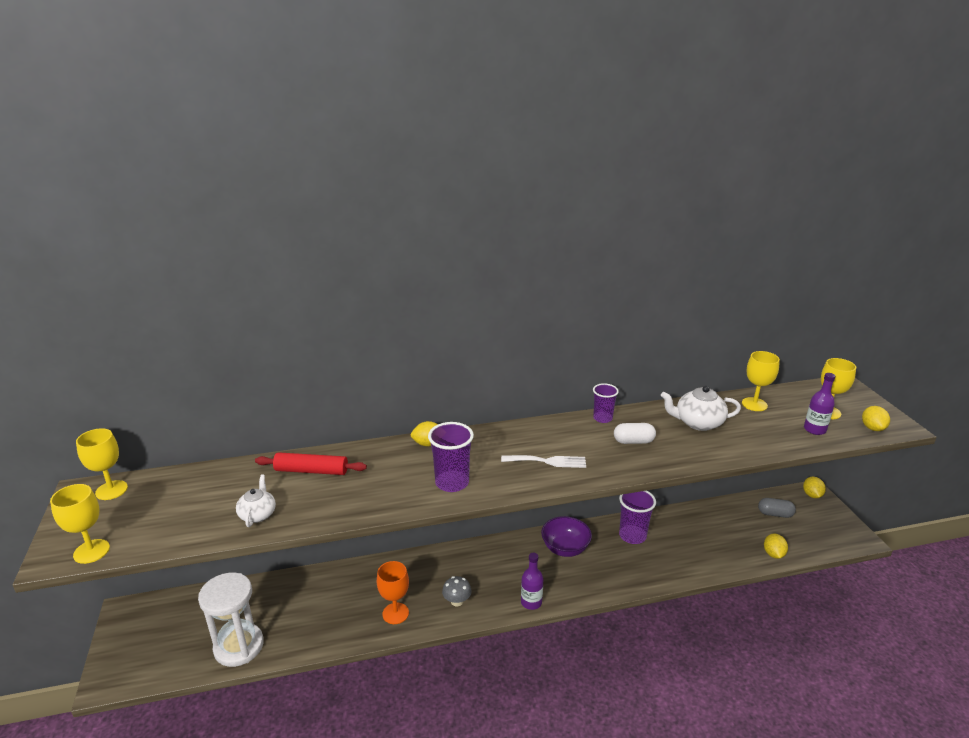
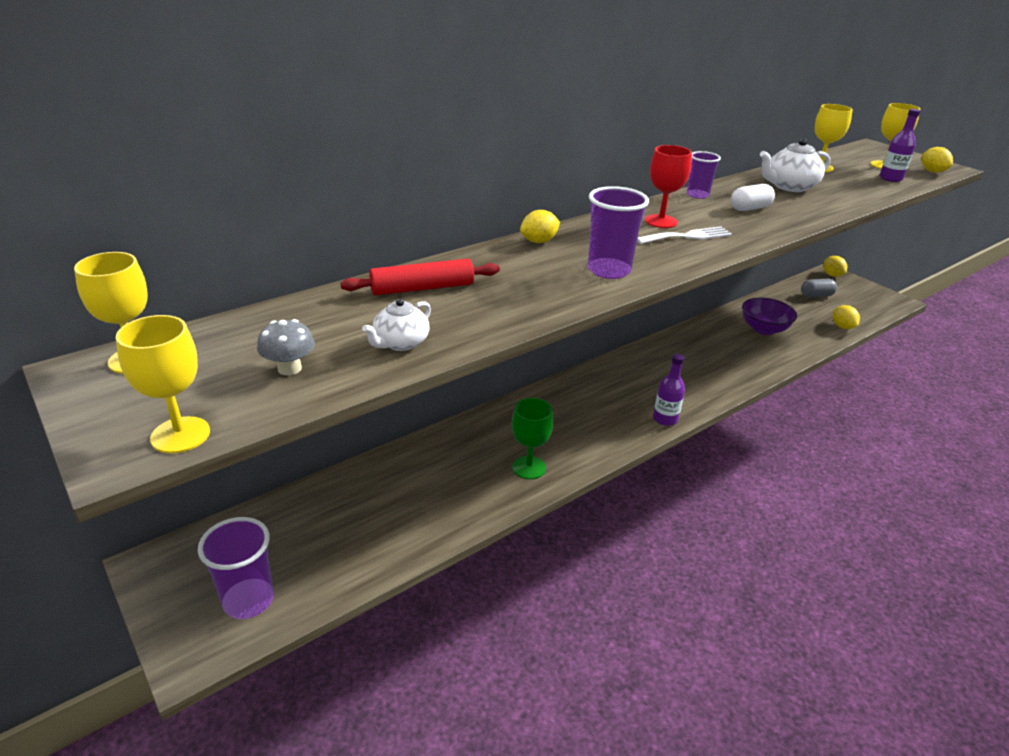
camera: 25 degrees left, 5 degrees up
white hourglass [198,573,264,667] -> none
white teapot [236,474,276,527] -> white teapot turned 120 degrees counterclockwise [362,298,431,351]
orange goblet [377,561,409,624] -> green goblet [512,398,554,479]
grey mushroom [442,576,472,607] -> grey mushroom moved to [257,319,315,375]
purple bowl [541,516,592,557] -> purple bowl moved to [742,298,797,335]
purple cup [619,491,656,544] -> purple cup moved to [198,517,274,619]
none -> red goblet [645,145,692,228]

